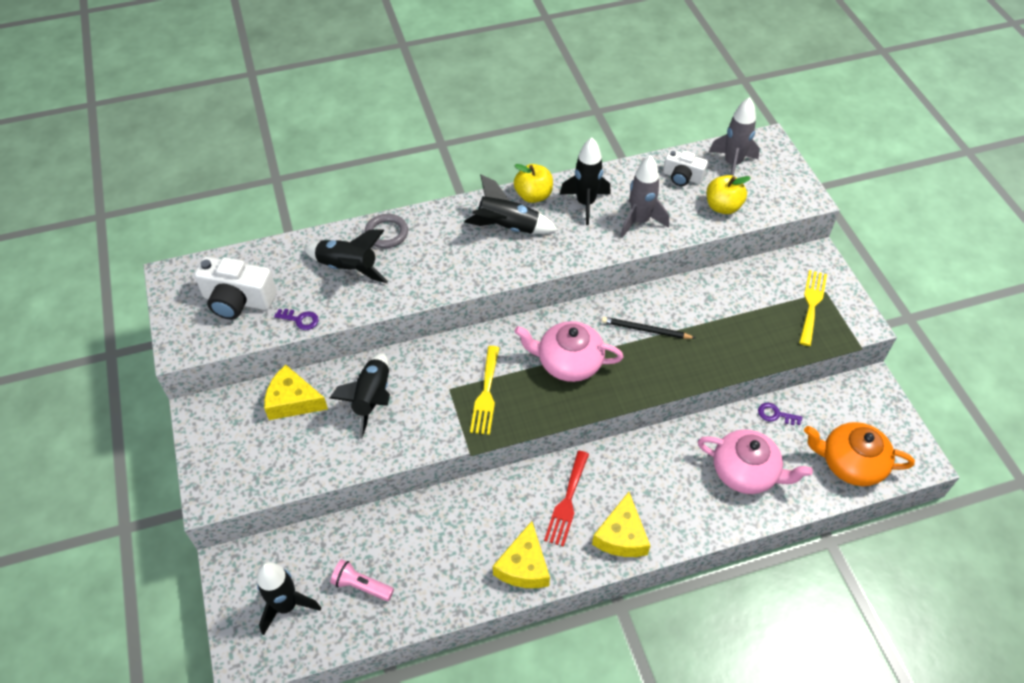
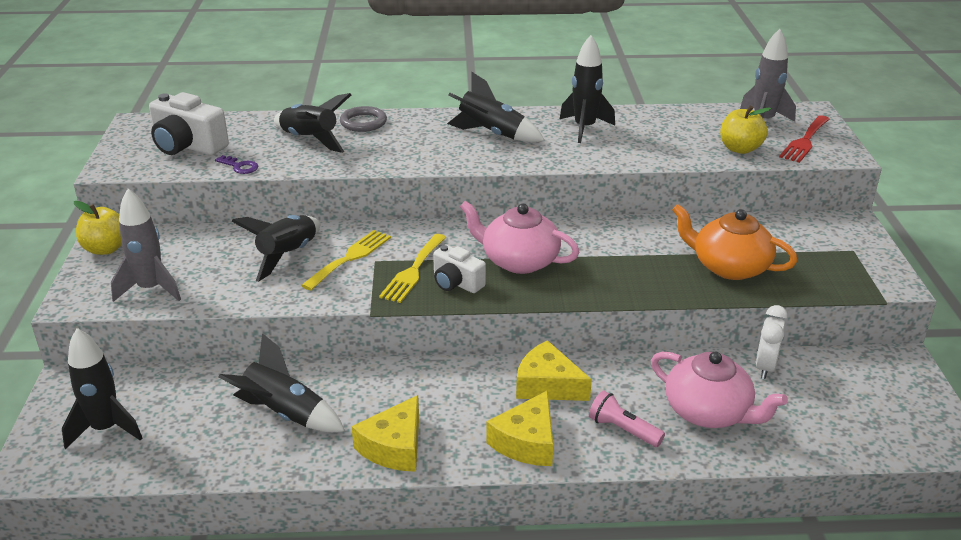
camera: 15 degrees right, 20 degrees down
yellow cheese [264,365,328,420] -> yellow cheese moved to [516,340,592,401]
pink flashlight [330,559,394,601] -> pink flashlight moved to [589,391,665,447]
yellow apple [514,164,553,203] -> yellow apple moved to [74,201,122,255]
red fork [544,451,589,547] -> red fork moved to [779,115,830,163]
black pencil [602,317,695,339] -> none
grey rocket [620,155,669,238] -> grey rocket moved to [111,189,181,302]
white camera [663,149,708,186] -> white camera moved to [433,245,486,293]
purple key [758,403,802,425] -> white clock [756,305,788,379]
yellow fork [799,270,827,346] -> yellow fork moved to [301,230,391,291]
orange teapot [804,422,915,486] -> orange teapot moved to [672,204,797,280]
none -> black rocket [218,333,345,432]

